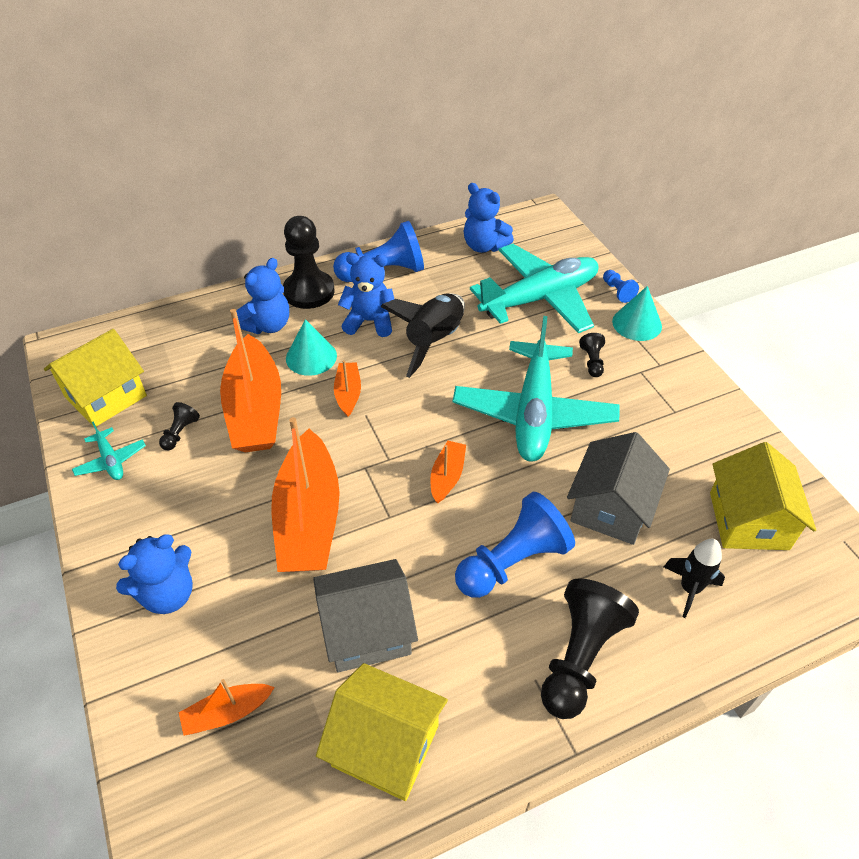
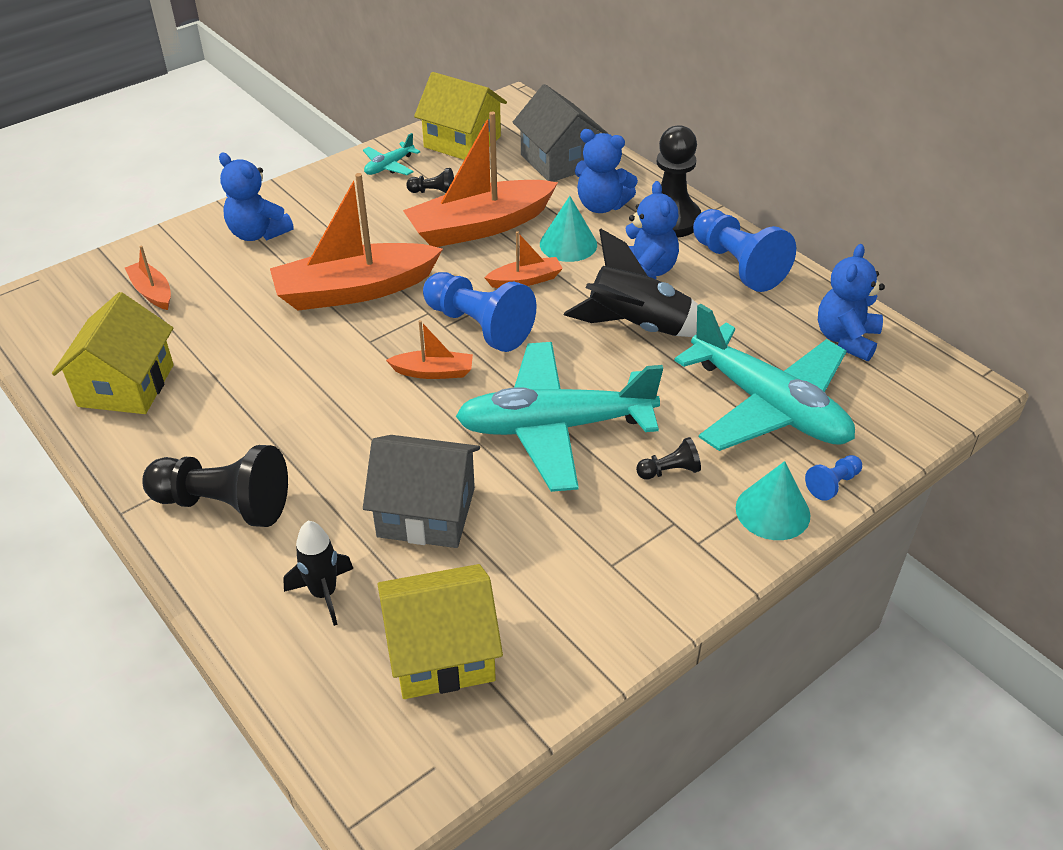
camera: 75 degrees right, 5 degrees down
grey house [313,559,418,672] -> grey house moved to [512,84,608,182]
blue pawn [455,492,575,598] -> blue pawn moved to [423,272,536,352]

